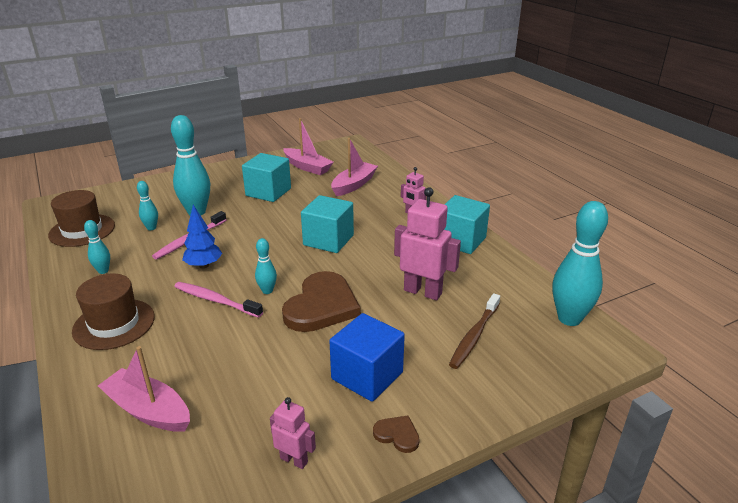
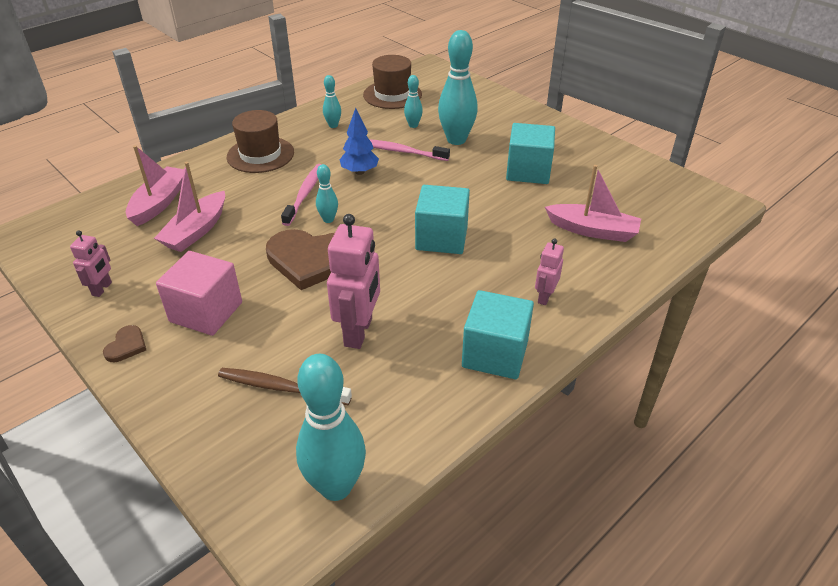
camera: 75 degrees right, 10 degrees up
pink boat [283,118,334,175] -> pink boat moved to [154,162,225,252]
blue cube [329,313,405,402] -> pink cube [156,251,242,336]

